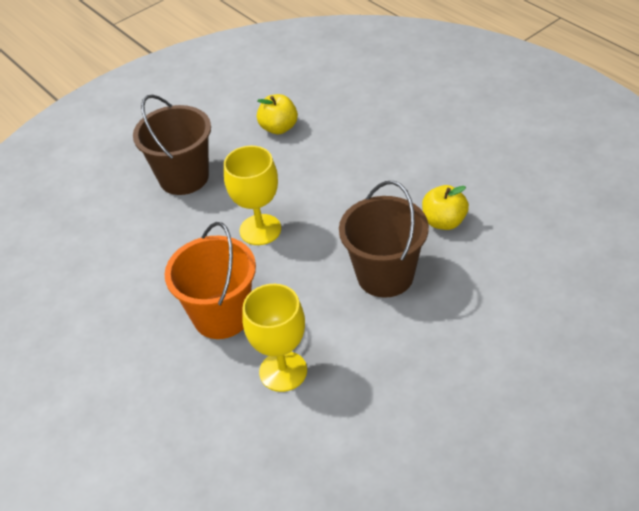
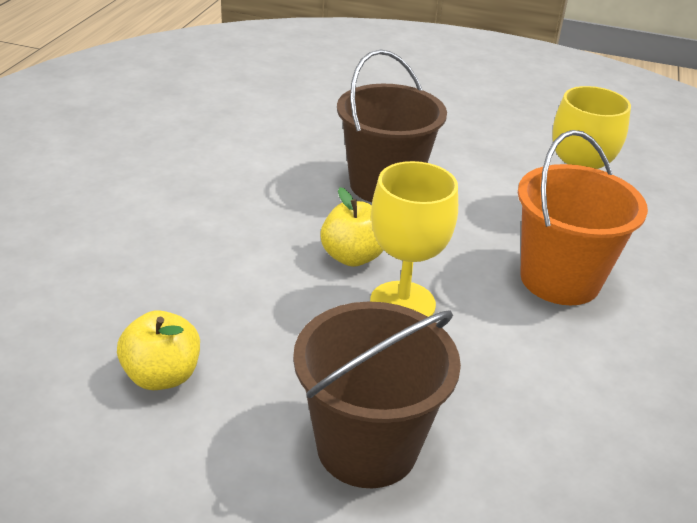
camera: 130 degrees left, 10 degrees down
yellow apple [422,185,469,230] -> yellow apple moved to [320,187,384,267]

